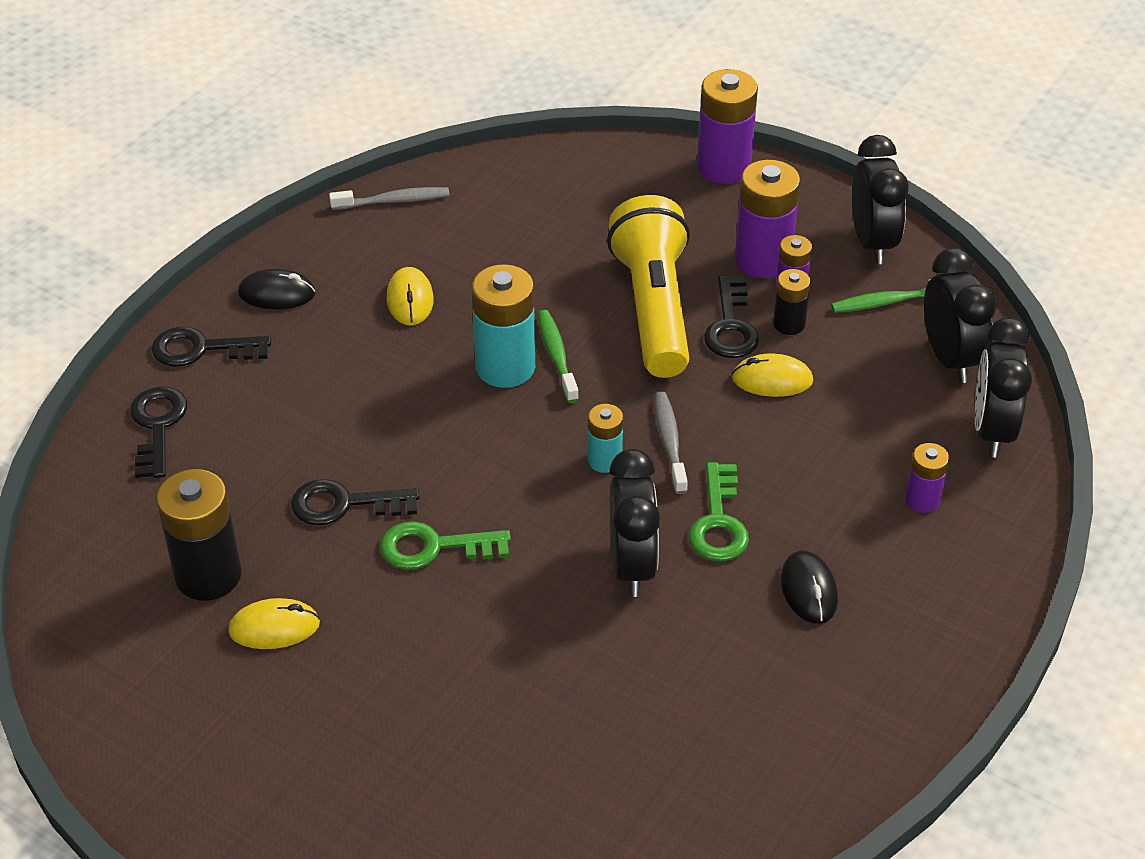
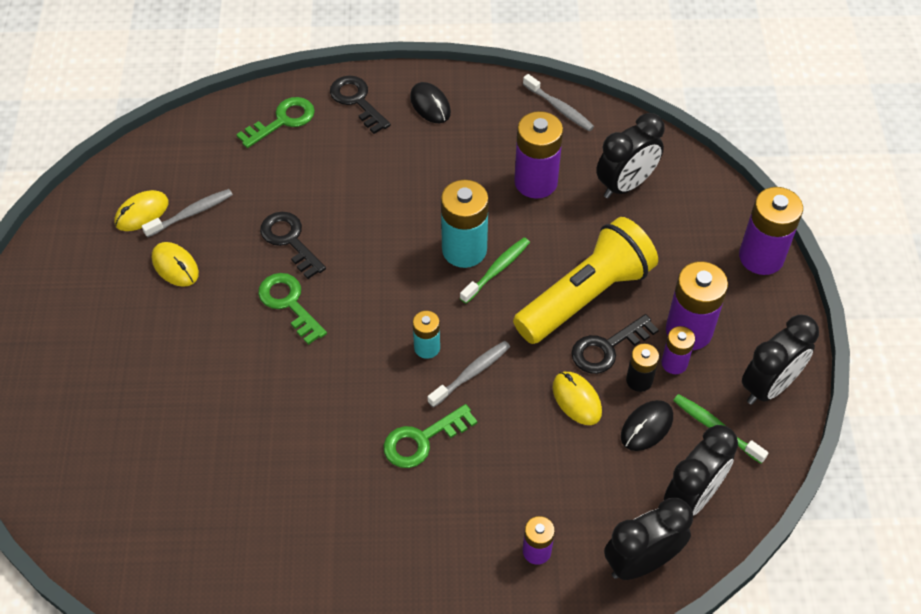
camera: 55 degrees right, 10 degrees up
black key [130,386,187,478] -> green key [236,97,315,148]
black battery [157,469,242,601] -> grey toothbrush [142,189,233,238]
yellow mouse [387,267,434,325] -> yellow mouse moved to [114,190,168,231]
black clock [609,449,660,597] -> black clock moved to [596,113,665,199]
black mouse [781,550,838,624] -> black mouse moved to [621,400,673,451]
none -> purple battery [514,111,563,199]

